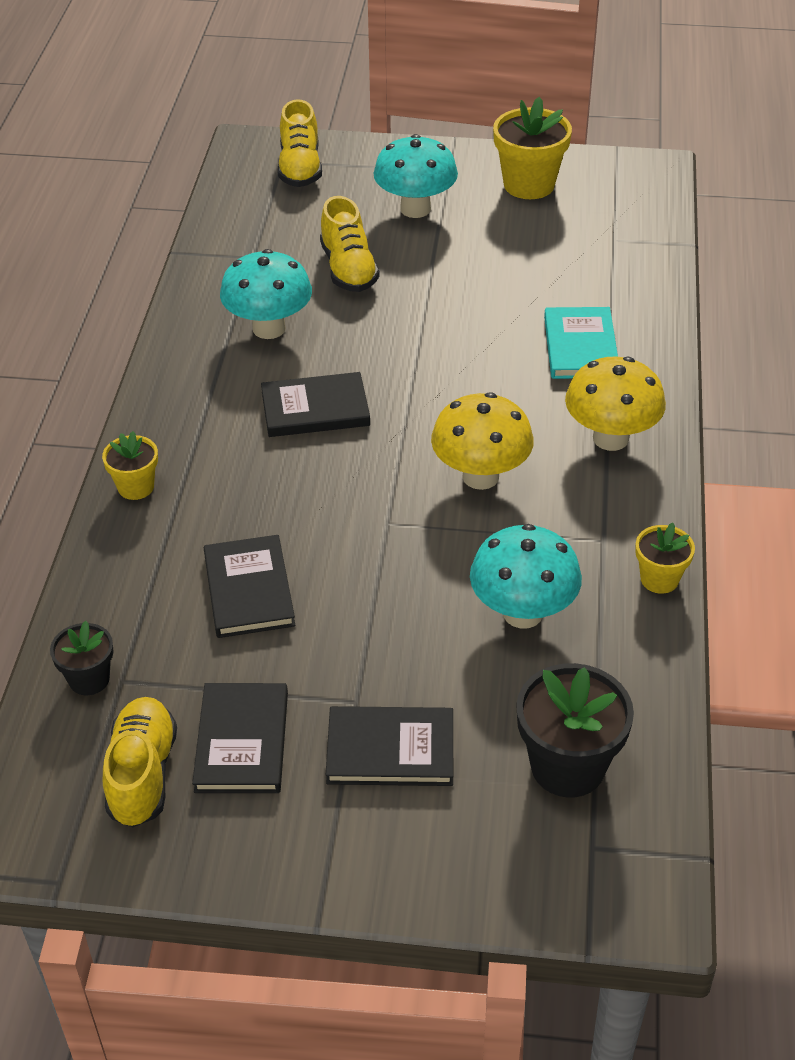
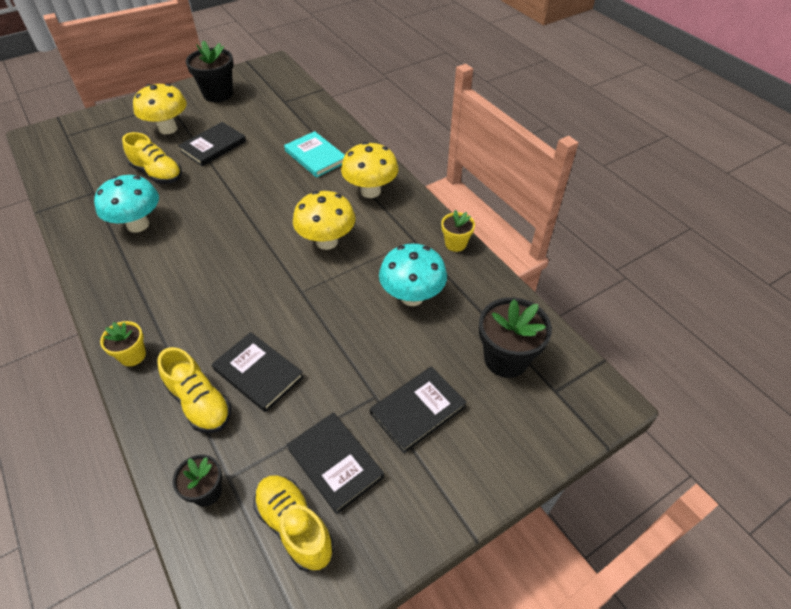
camera: 40 degrees left, 5 degrees up
black book [261,372,370,437] -> black book moved to [178,122,246,167]
yellow shoe [278,99,322,187] -> yellow shoe moved to [157,347,231,433]
turquoise mushroom [373,134,458,218] -> yellow mushroom [133,83,187,134]
yellow flower pot [493,97,572,199] -> black flower pot [186,41,234,102]

